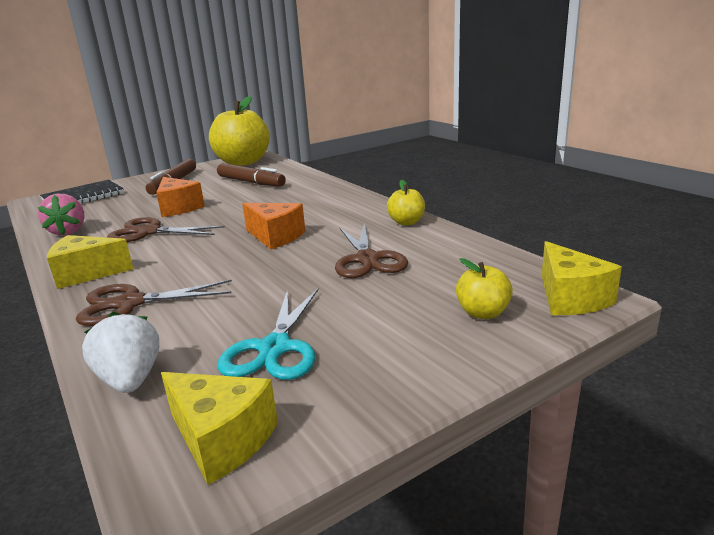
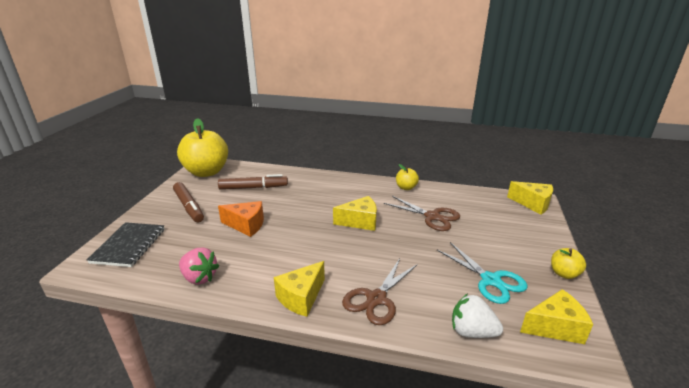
camera: 45 degrees left, 5 degrees up
brown scissors [107,217,225,242] -> none
orange cheese [243,203,305,249] -> yellow cheese [333,196,377,231]
yellow apple [456,258,513,319] -> yellow apple moved to [551,248,586,279]

